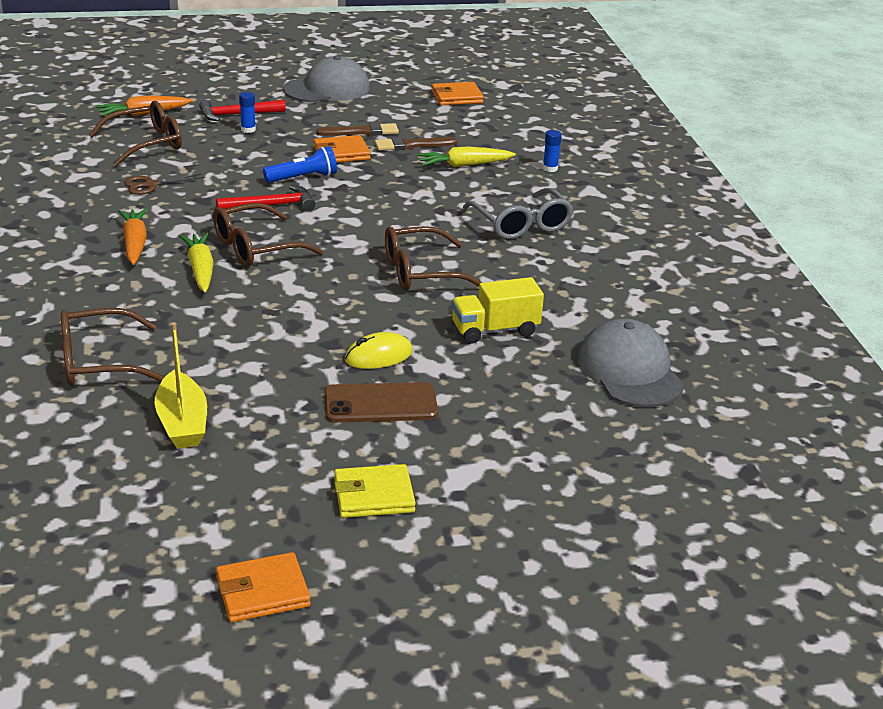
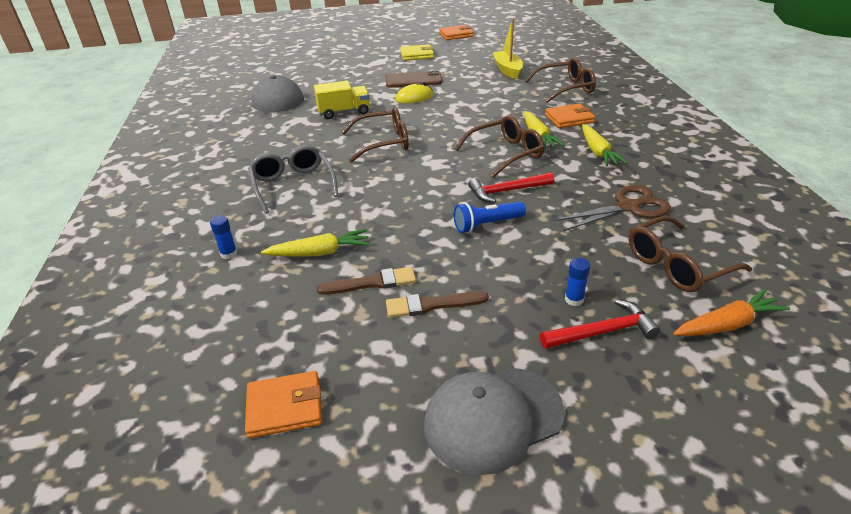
camera: 175 degrees left, 5 degrees up
orange carrot [118,208,147,265] -> yellow carrot [582,124,628,166]
brown scissors [124,174,205,195] -> brown scissors [555,185,671,231], size x1.58
orange wallet [314,135,371,163] -> orange wallet moved to [545,104,595,128]

